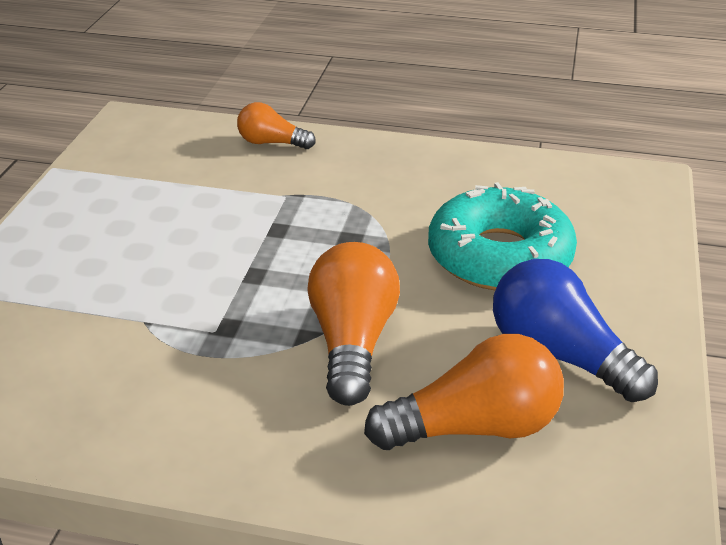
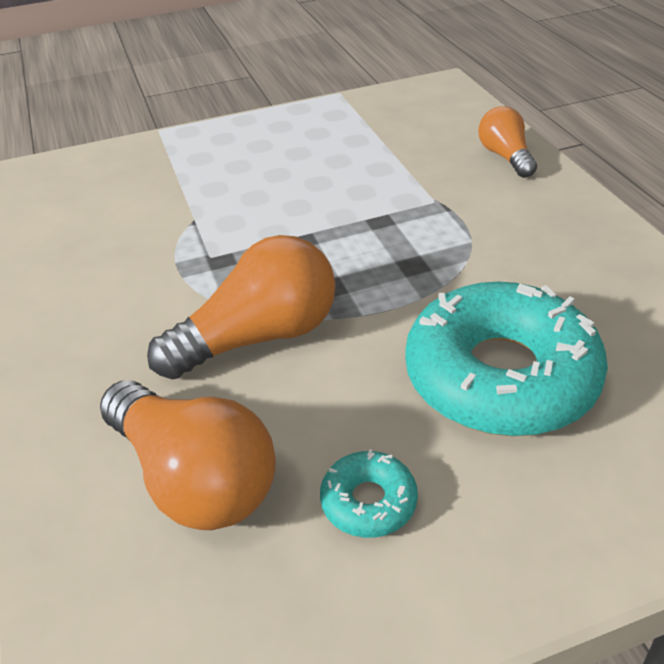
camera: 60 degrees right, 5 degrees up
blue light bulb [493,259,658,402] -> turquoise donut [320,449,418,538]

